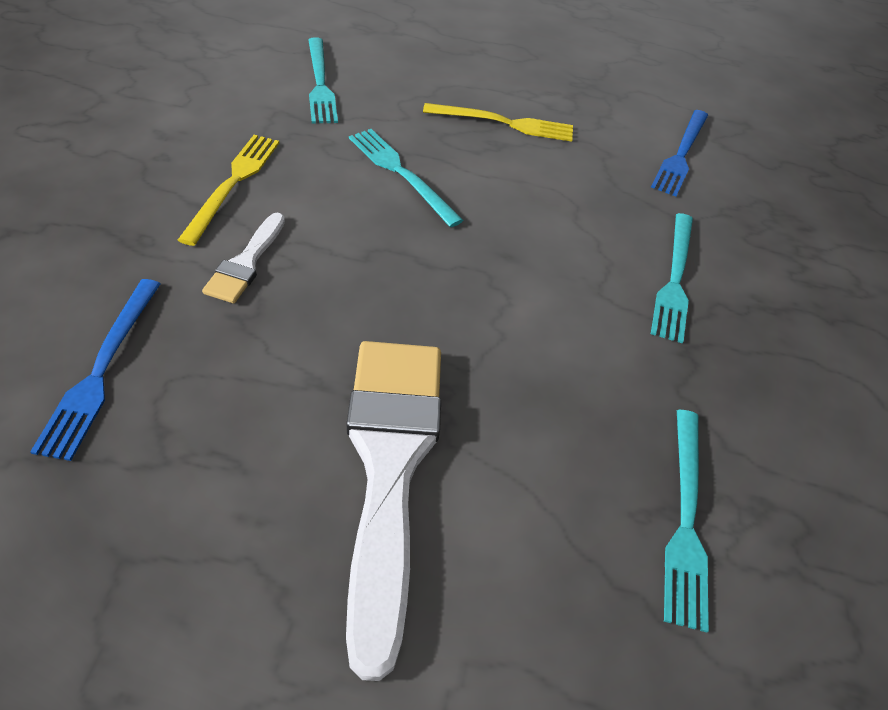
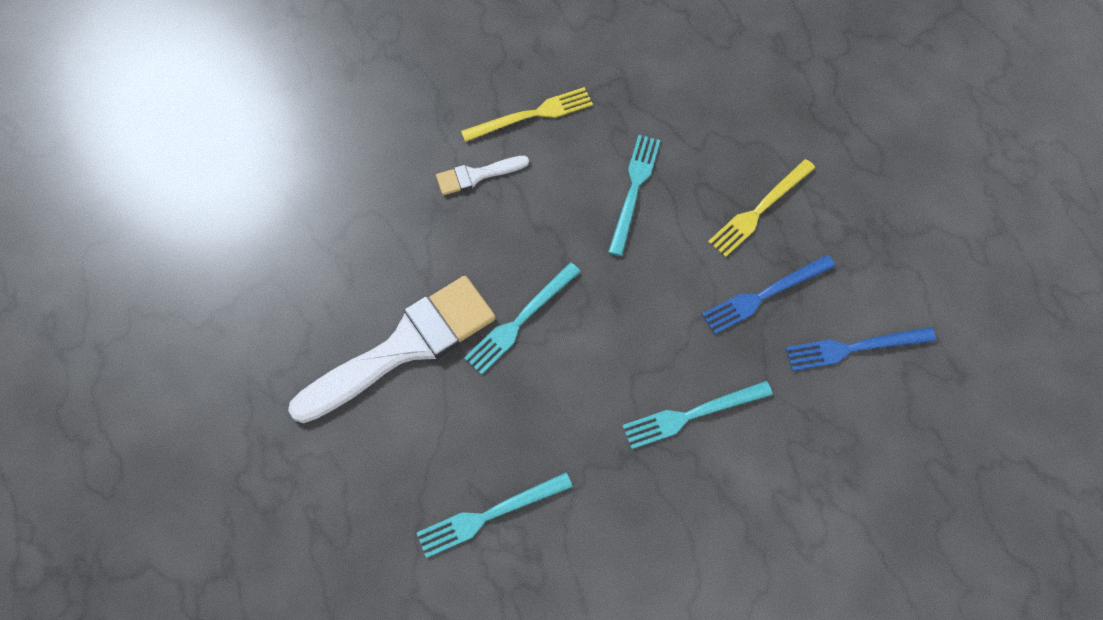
camera: 60 degrees right, 15 degrees up
blue fork [30,279,160,461] -> blue fork moved to [701,255,835,335]
turquoise fork [308,37,338,123] -> turquoise fork moved to [464,262,581,375]
yellow fork [423,103,573,142] -> yellow fork turned 75 degrees clockwise [708,159,815,257]

